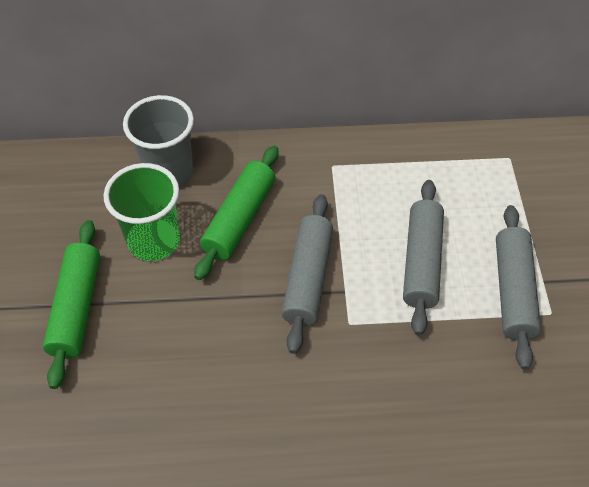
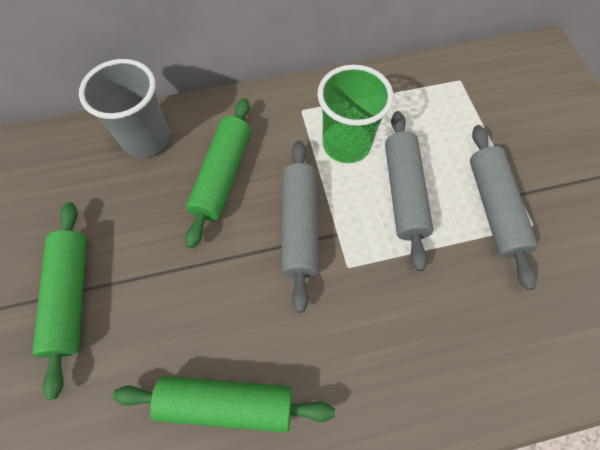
camera: 10 degrees left, 10 degrees up
green cup [103,163,180,261] -> green cup moved to [317,65,393,163]
none -> green rolling pin [113,376,335,433]

